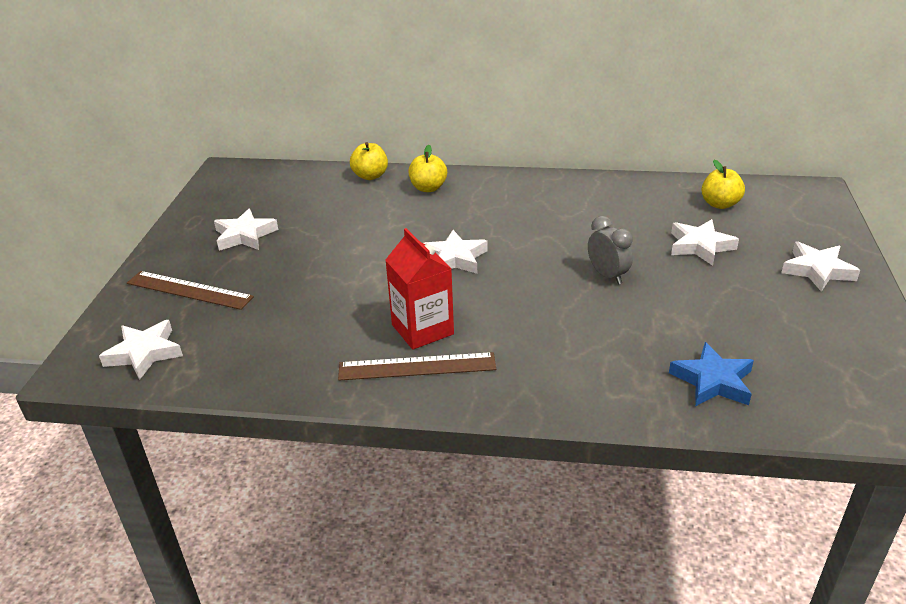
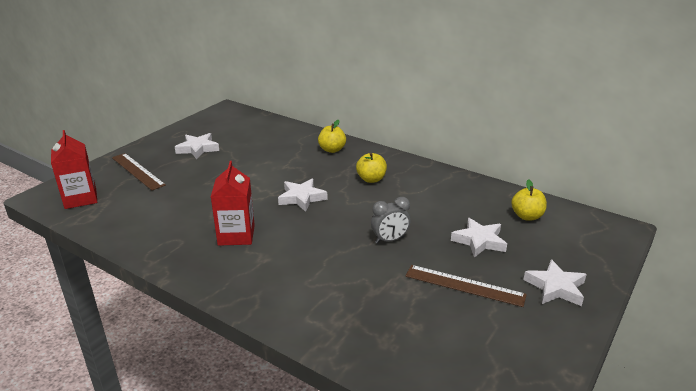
camera: 25 degrees right, 5 degrees down
white star [99,320,183,380] -> red carton [51,130,97,209]
brown ruler [338,352,496,380] -> brown ruler moved to [406,265,527,307]
yellow apple [350,142,388,180] -> yellow apple moved to [356,153,387,183]
grey clock [588,216,633,284] -> grey clock turned 75 degrees clockwise [371,197,410,243]
blue star [669,342,754,406] -> none

